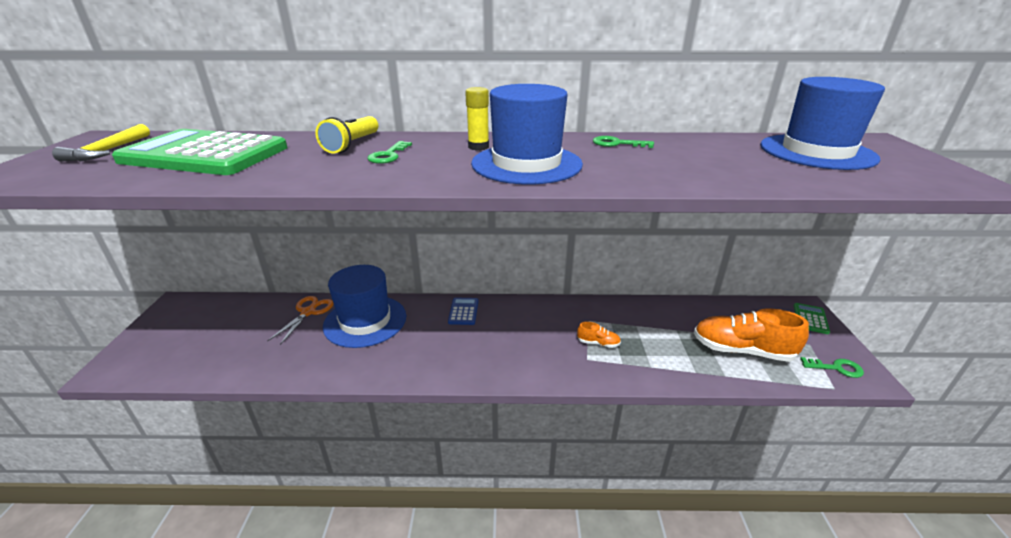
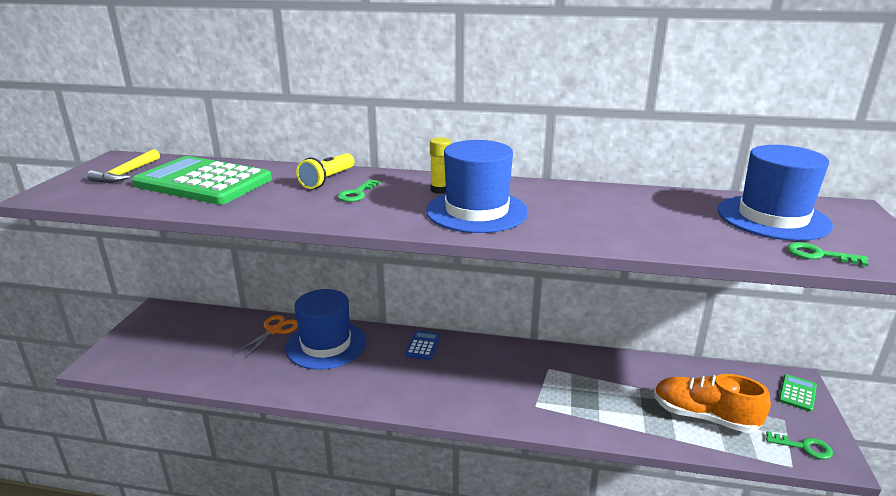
camera: 10 degrees right, 5 degrees down
orange shoe [577,322,621,348] -> none
green key [593,136,654,148] -> green key moved to [787,242,869,266]

